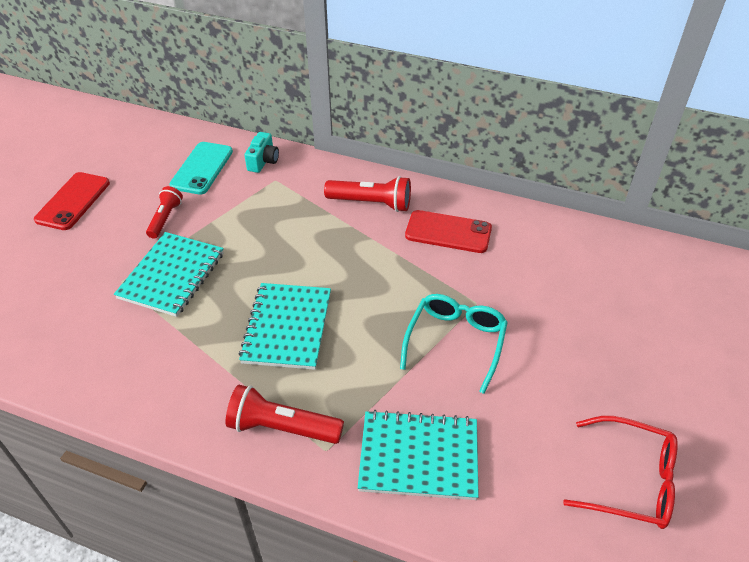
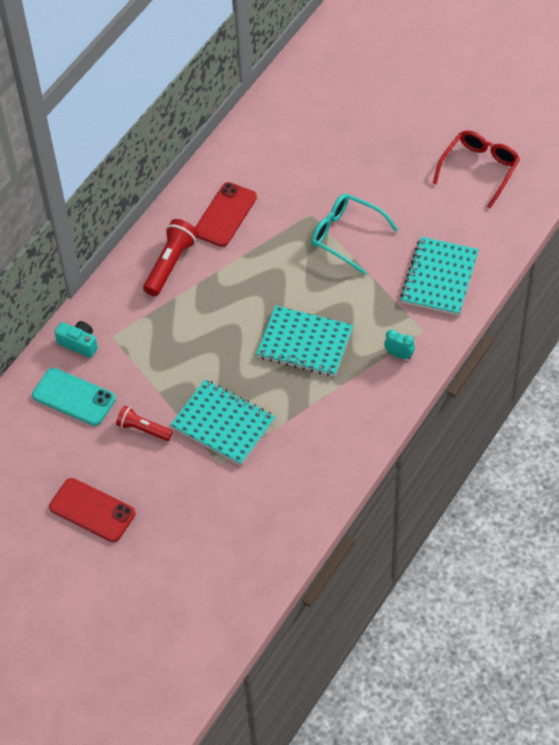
camera: 75 degrees left, 10 degrees up
red flashlight [226,384,344,444] -> turquoise clock [384,329,415,359]

